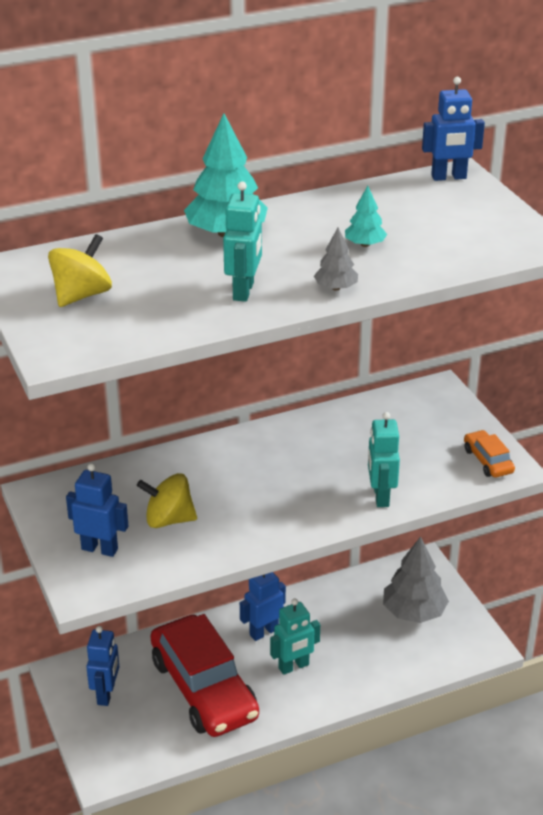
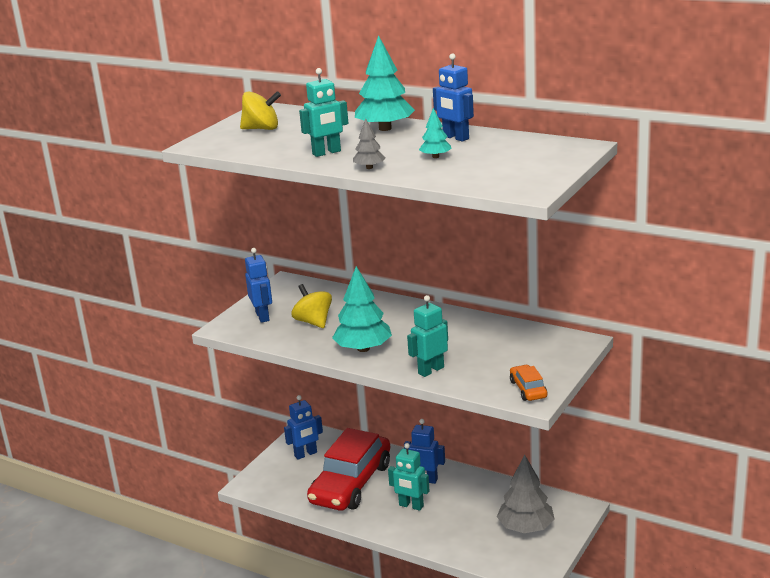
camera: 55 degrees right, 10 degrees down
blue robot [422,77,485,181] -> blue robot moved to [433,53,474,141]
orange car [464,430,515,478] -> orange car turned 45 degrees counterclockwise [510,365,547,401]
none -> turquoise tree [332,266,392,352]

